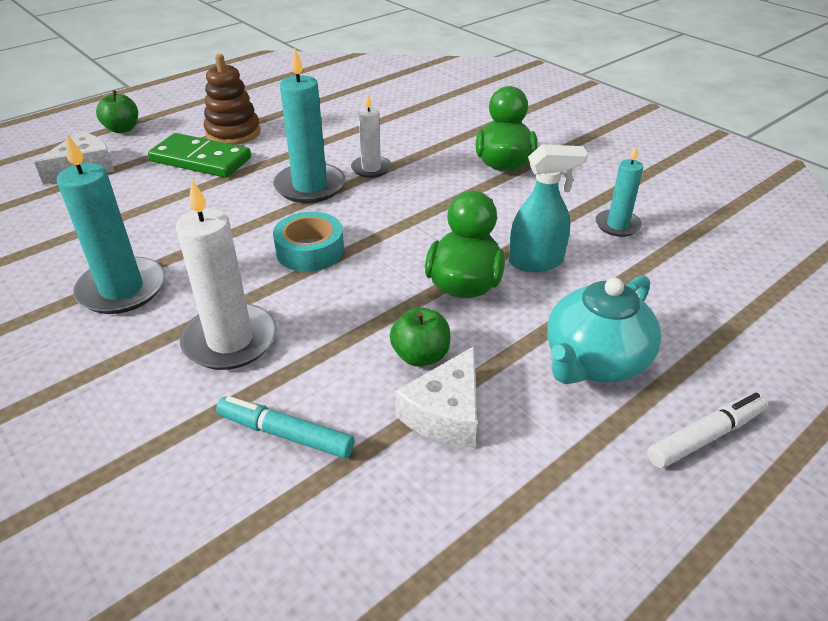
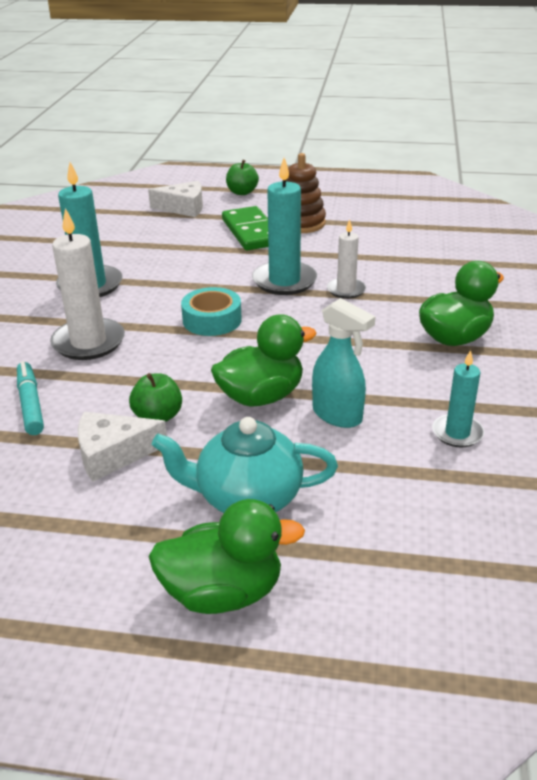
camera: 50 degrees right, 5 degrees down
white marker [647,392,768,468] -> green duck [148,499,305,614]

